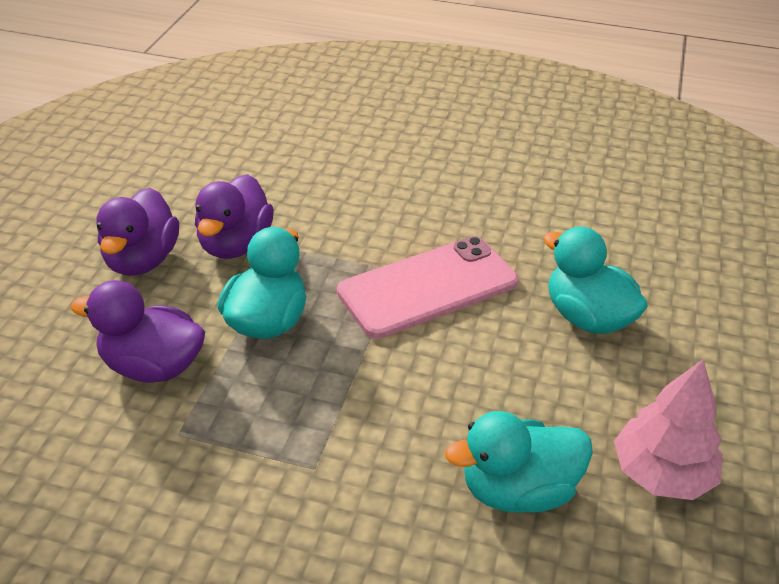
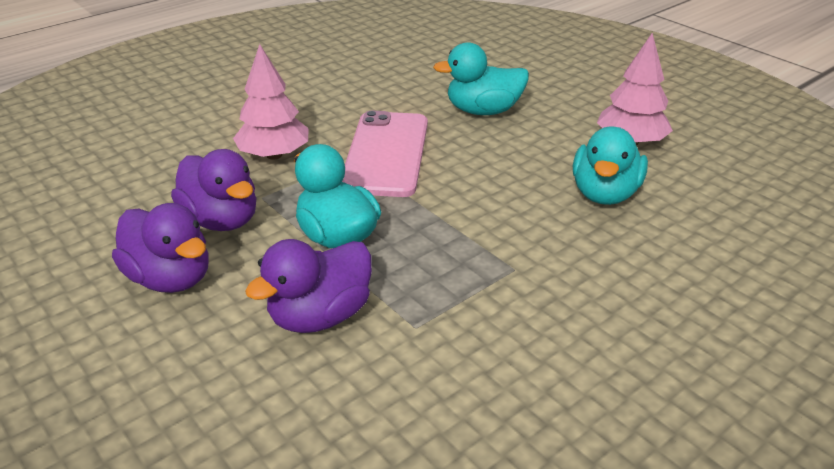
camera: 55 degrees left, 5 degrees down
none -> pink tree [233,44,309,160]

